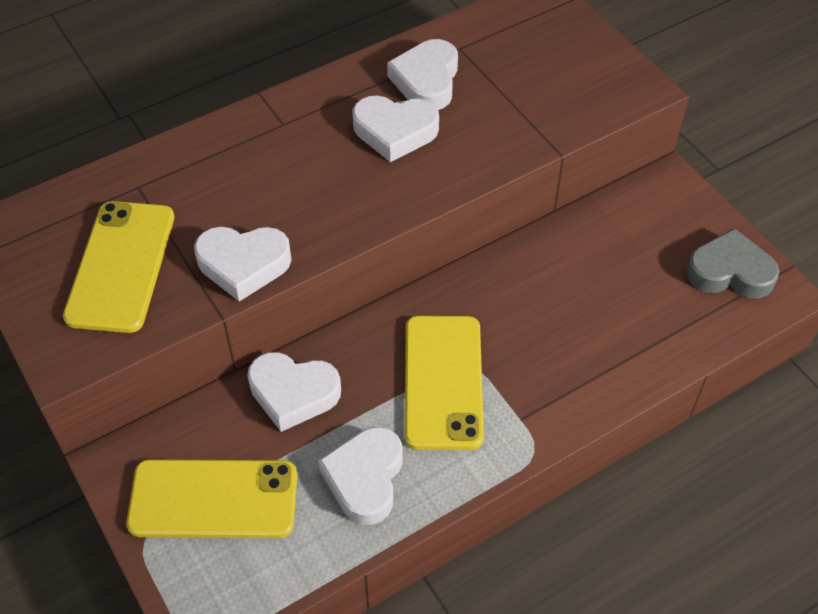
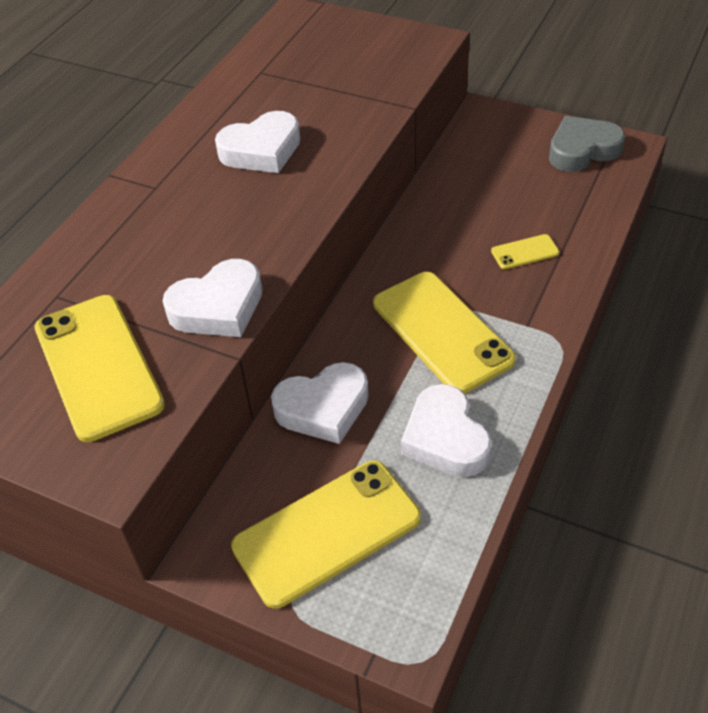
camera: 30 degrees left, 5 degrees down
white heart [387,39,458,110] -> none
none -> yellow phone [491,234,559,269]

